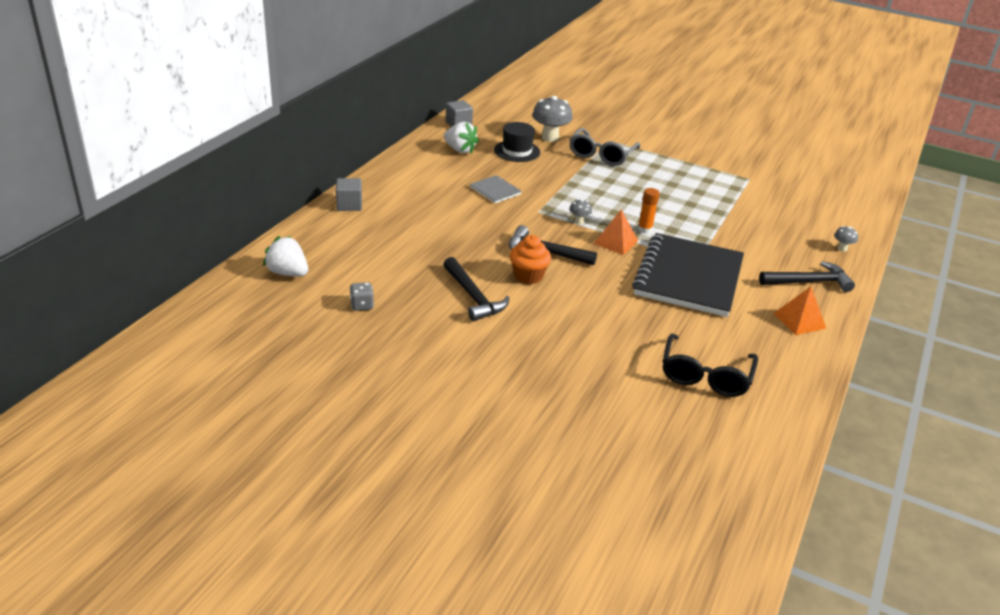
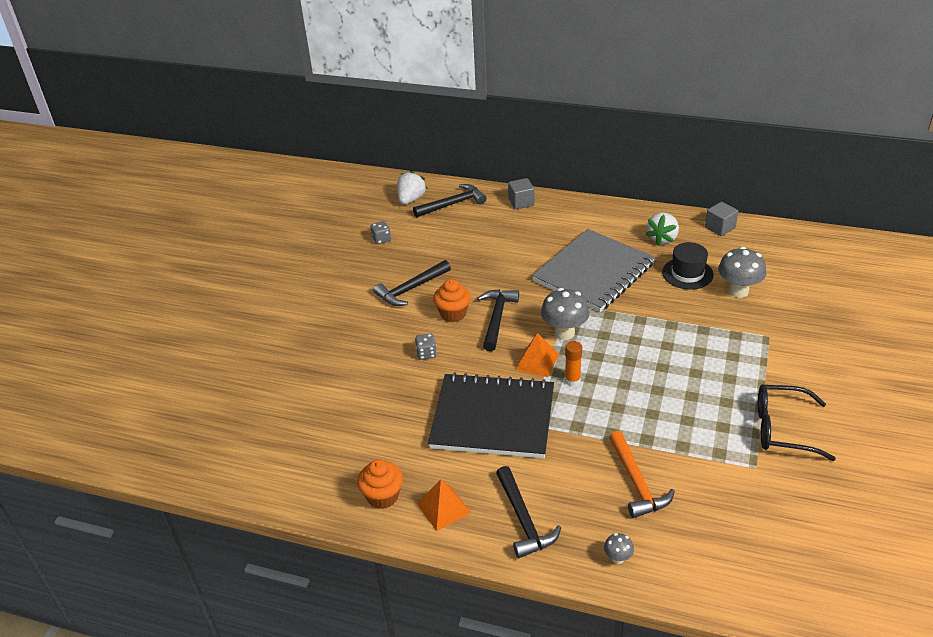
camera: 85 degrees right, 5 degrees up
grey notebook [470,175,522,203] -> grey notebook [532,229,655,312], size x2.40
grey mushroom [569,199,592,224] -> grey mushroom [541,288,589,340], size x2.04
grey glasses [570,128,640,166] -> none
black glasses [663,333,758,397] -> black glasses moved to [758,384,836,461]
none -> orange cupcake [357,459,403,509]
none -> black hammer [413,184,487,218]
none -> grey dice [415,334,437,360]
none -> orange hammer [609,431,675,518]

